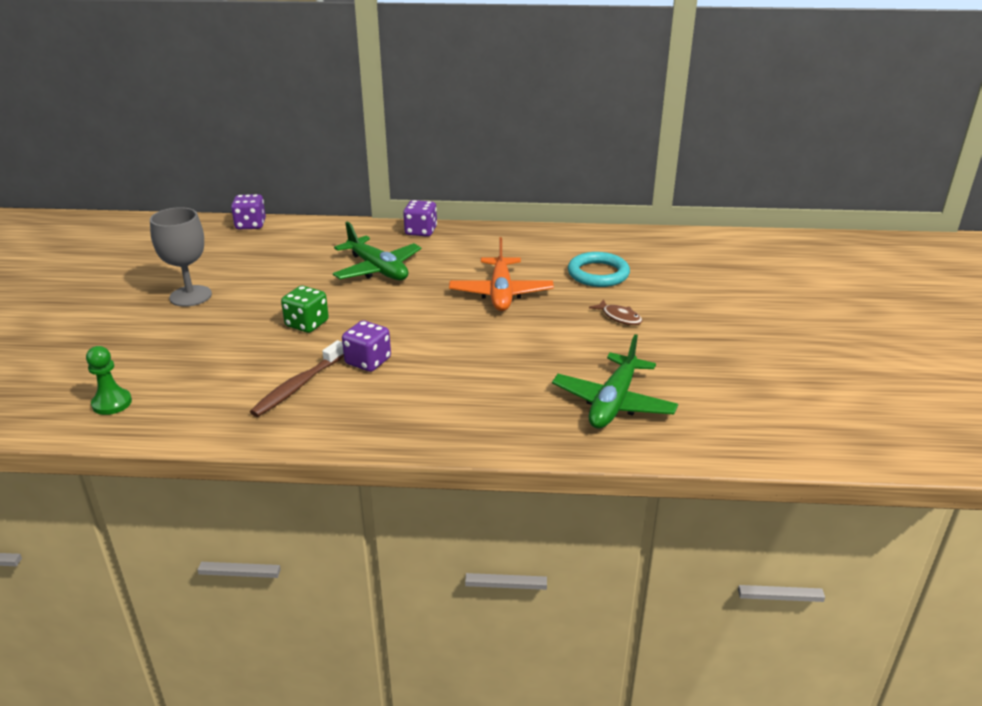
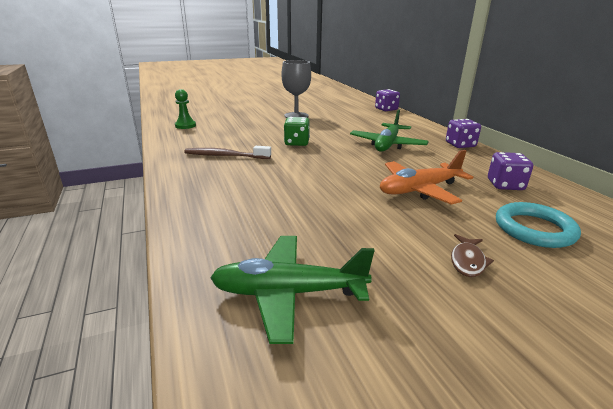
camera: 65 degrees right, 5 degrees down
purple dice [342,320,391,372] -> purple dice moved to [488,152,533,190]

